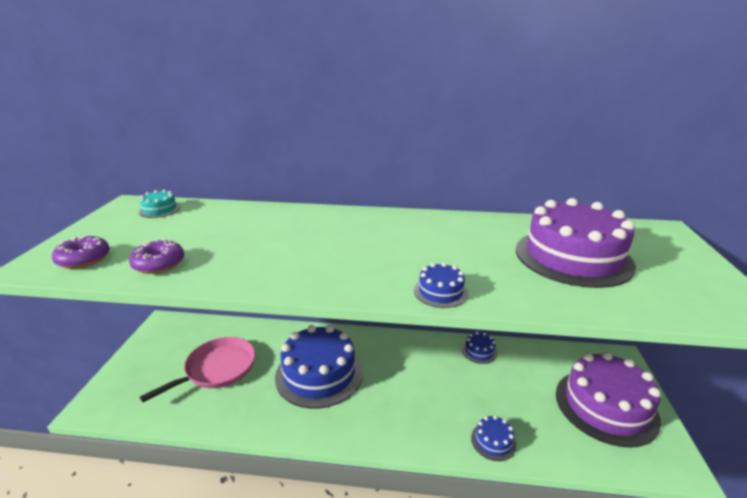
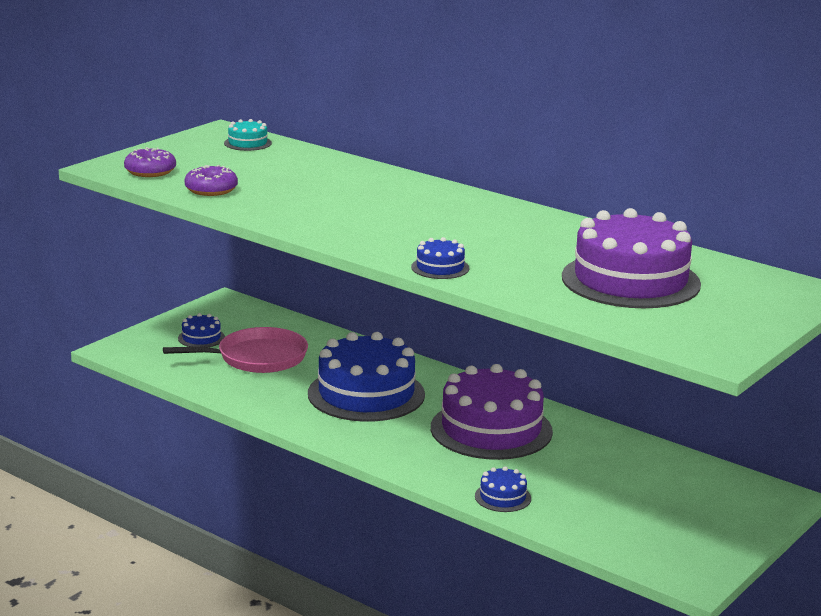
camera: 30 degrees right, 5 degrees down
blue cake [462,332,497,364] -> blue cake moved to [178,313,225,347]
purple cake [556,352,661,447] -> purple cake moved to [431,364,553,460]

